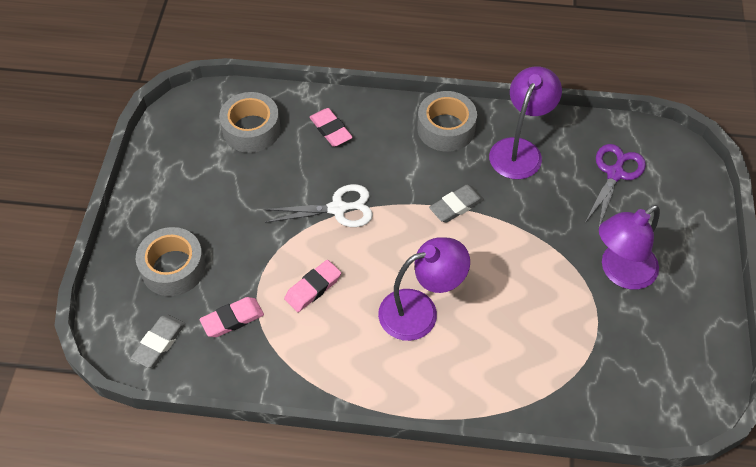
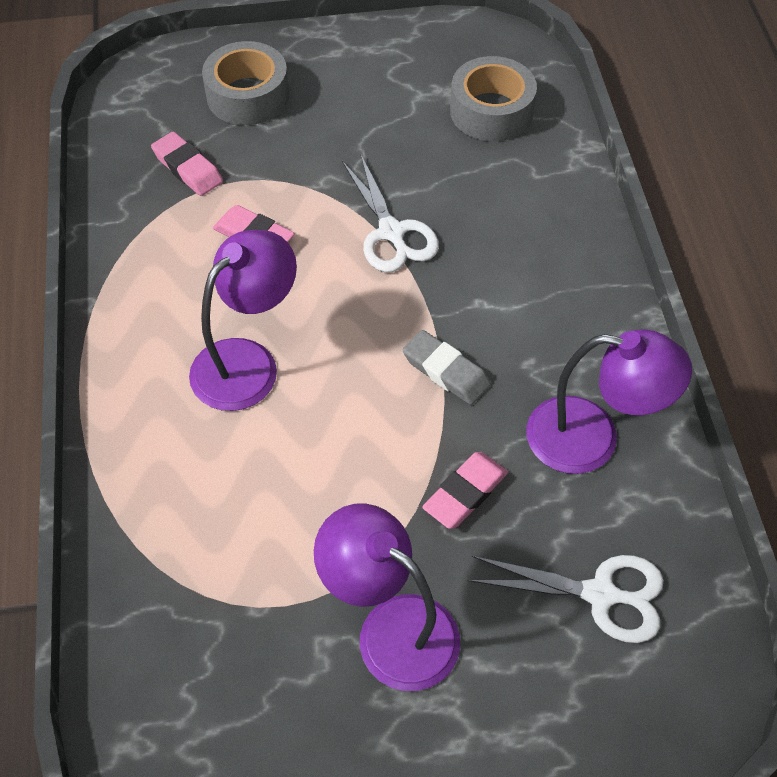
camera: 75 degrees right, 0 degrees up
grey eraser [131,315,185,368] -> none
pink eraser [309,108,353,147] -> pink eraser moved to [422,452,508,529]
purple lamp [378,237,470,341] -> purple lamp turned 105 degrees counterclockwise [189,230,297,411]
grey tape [417,91,477,152] -> none
purple scissors [585,144,646,229] -> white scissors [468,555,664,643]

